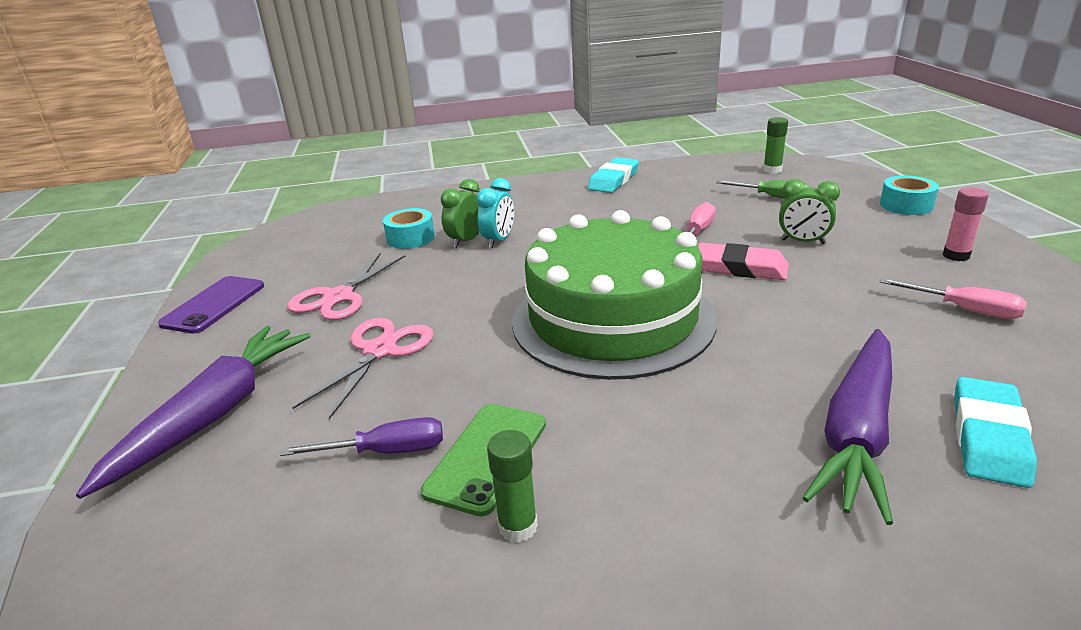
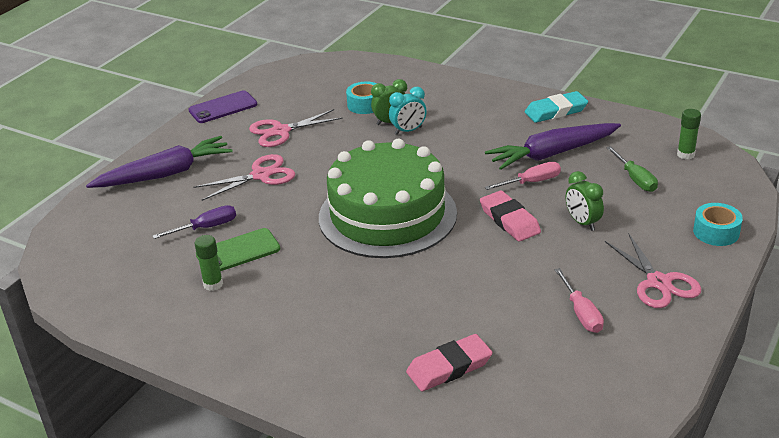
camera: 40 degrees right, 5 degrees up
purple screwdriver [280,417,443,456] -> purple screwdriver turned 60 degrees counterclockwise [152,205,236,239]
purple carrot [802,329,893,525] -> purple carrot moved to [485,123,621,170]
pink glue stick [943,187,989,261] -> pink scissors [605,233,701,308]
turquoise eraser [954,377,1037,488] -> pink eraser [406,334,493,391]

